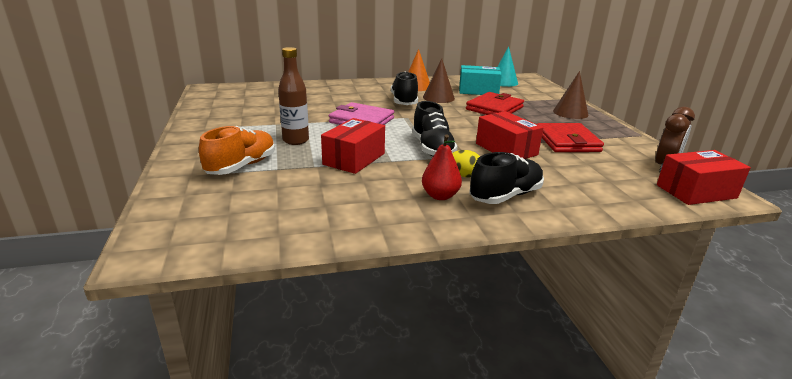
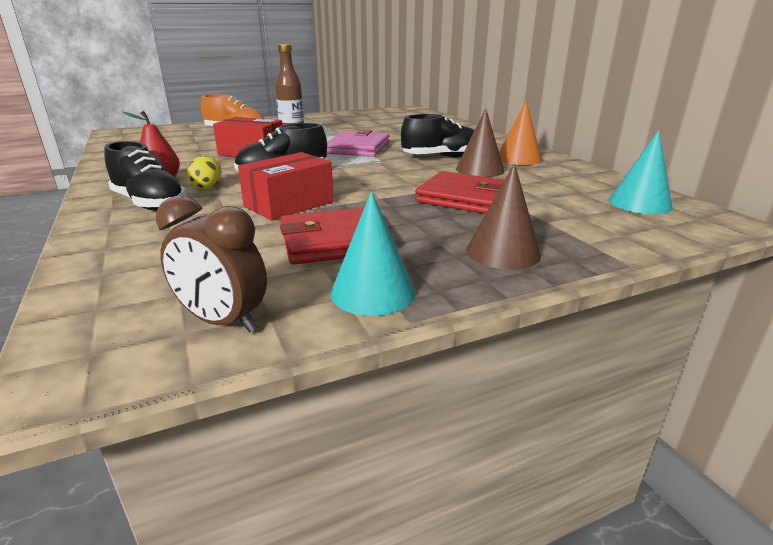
camera: 80 degrees right, 0 degrees up
turquoise box [459,65,502,95] -> none
red box [657,150,751,205] -> none
none -> turquoise cone [330,191,416,316]

